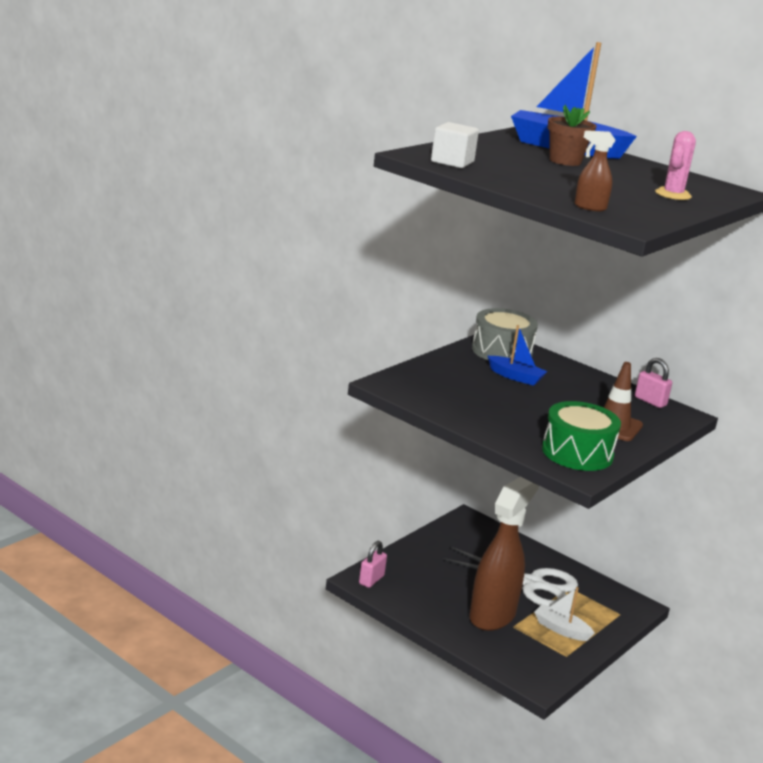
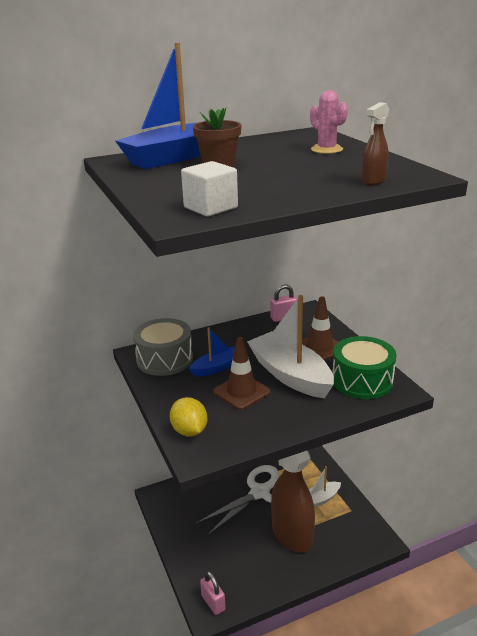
camera: 60 degrees left, 5 degrees up
none -> yellow lemon [170,397,207,437]
none -> brown traffic cone [213,337,270,410]
none -> white boat [247,295,334,398]

